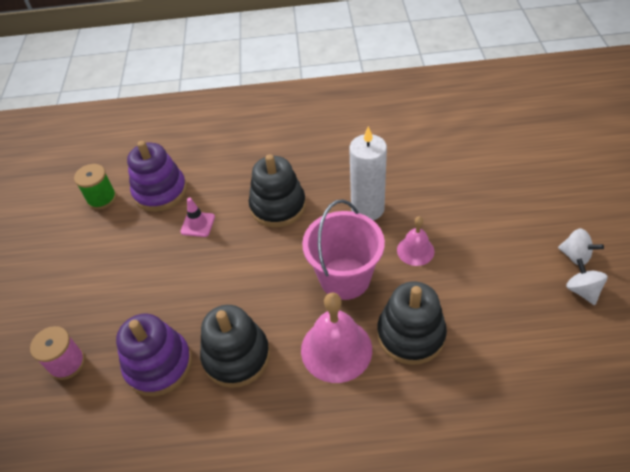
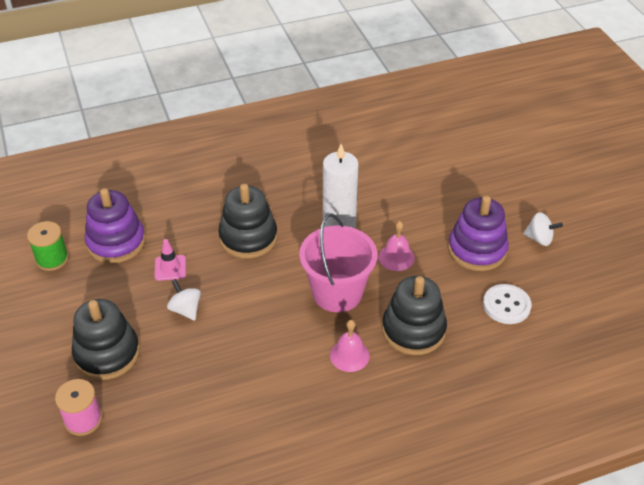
camera: 20 degrees left, 5 degrees down
purple stacking toy [116,314,192,396] -> purple stacking toy moved to [448,196,509,271]
black stacking toy [200,305,270,388] -> black stacking toy moved to [72,299,140,380]
pink bell [301,293,372,383] -> pink bell [330,320,370,372], size x0.58
white spinning top [566,258,608,305] -> white spinning top moved to [167,279,201,321]
none -> white button [483,284,531,324]

